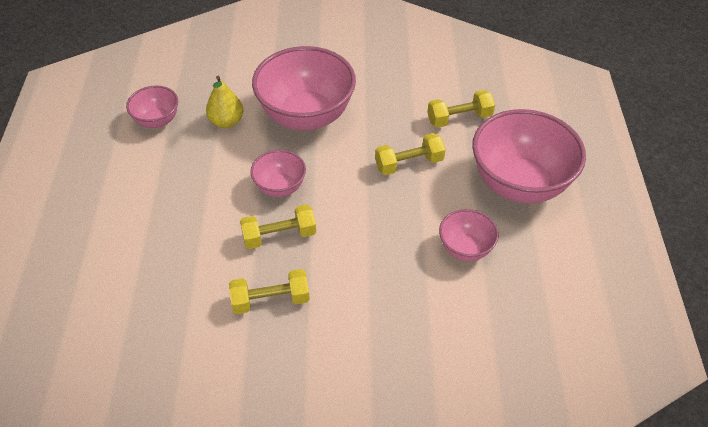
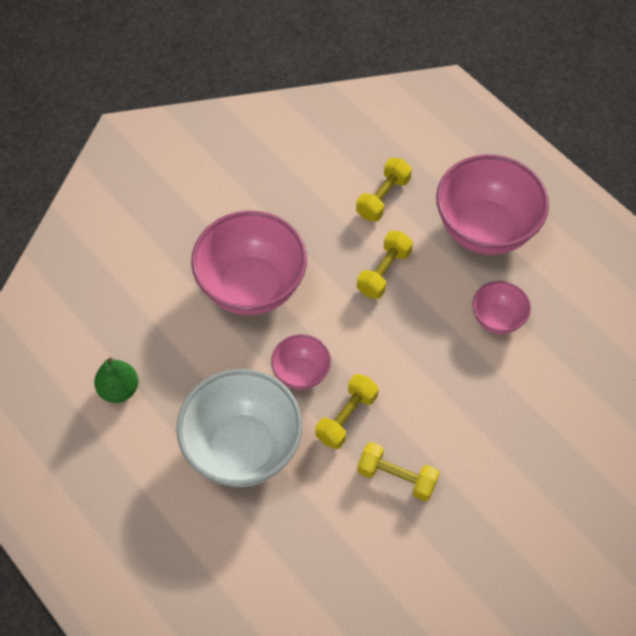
camera: 40 degrees left, 10 degrees up
pink bowl [126,86,178,128] -> green pear [94,358,138,403]
yellow pear [206,76,243,128] -> none
yellow dumbbell [229,269,310,314] -> yellow dumbbell turned 75 degrees clockwise [357,442,440,501]
none -> white bowl [176,369,302,487]

